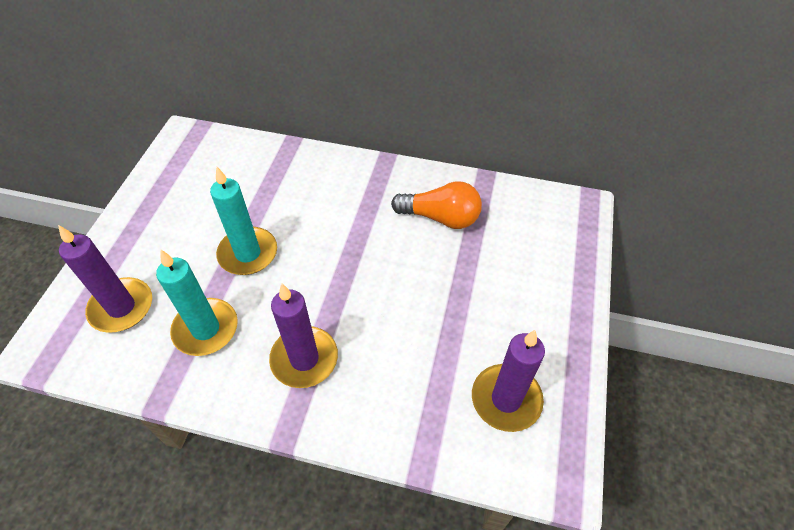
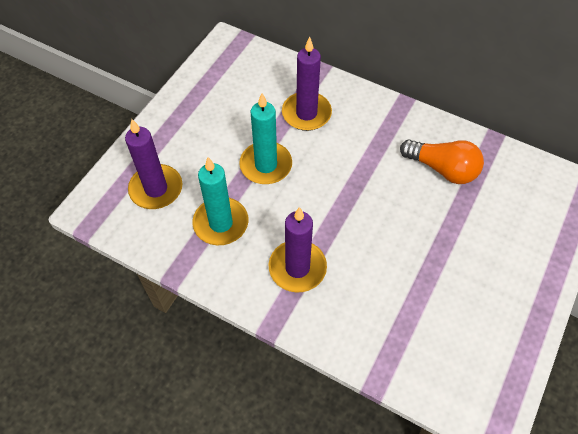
camera: 15 degrees right, 5 degrees up
purple candle [472,330,545,432] -> purple candle moved to [282,37,332,131]

